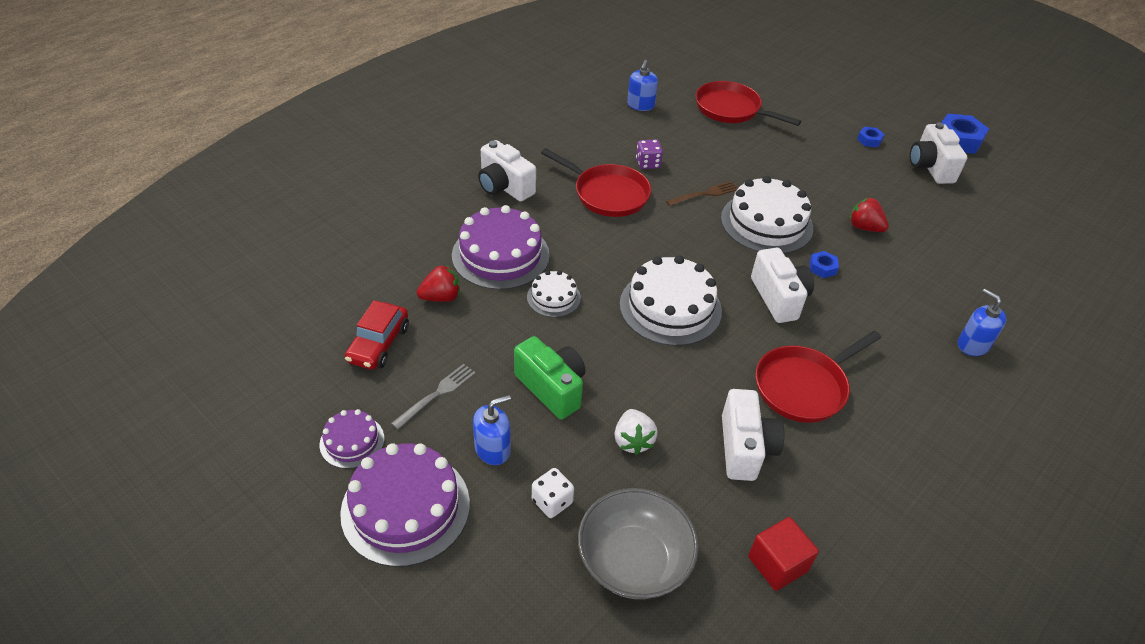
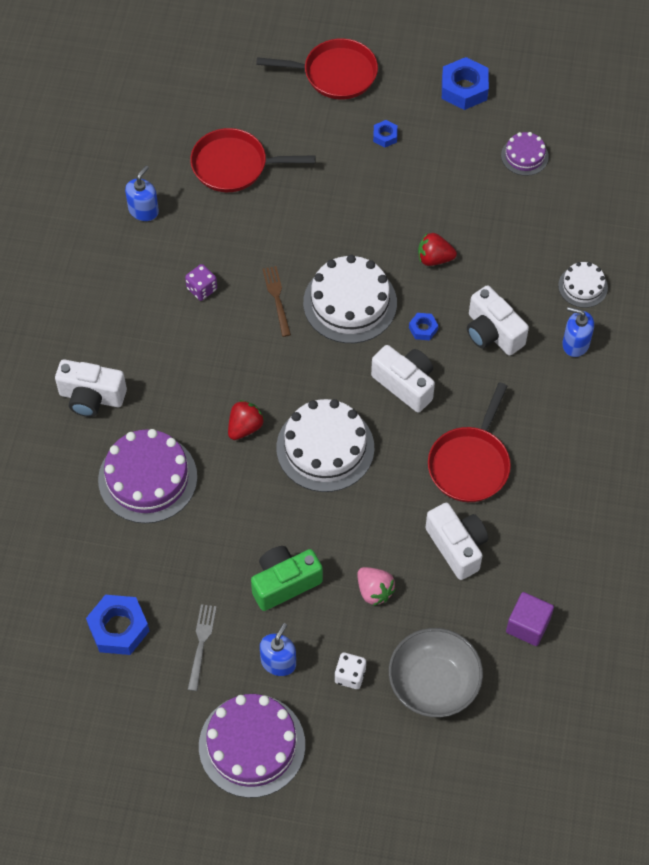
camera: 30 degrees left, 15 degrees up
purple cake [319,409,384,469] -> purple cake moved to [501,132,549,176]
red car [345,300,409,370] -> blue nut [86,595,149,655]
red strawberry [417,265,460,302] -> red strawberry moved to [228,400,265,440]
green camera [514,336,585,419] -> green camera turned 45 degrees counterclockwise [251,546,323,611]
white cake [527,271,581,317] -> white cake moved to [558,262,608,308]
red pan [541,148,651,217] -> red pan moved to [256,38,378,100]
white strawberry [614,409,658,455] -> pink strawberry [357,567,396,606]
blue soap dispenser [627,60,658,111] -> blue soap dispenser turned 135 degrees counterclockwise [125,166,159,221]
brown fork [666,181,738,206] -> brown fork turned 45 degrees counterclockwise [262,266,291,337]
red cube [748,517,819,591] -> purple cube [506,592,554,646]
white camera [910,122,968,184] -> white camera moved to [467,285,529,356]

